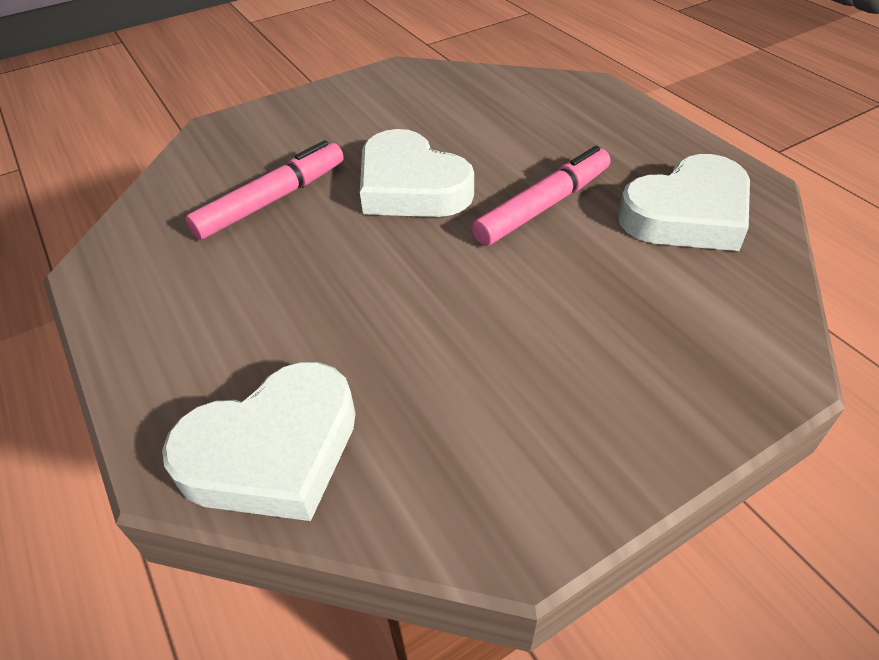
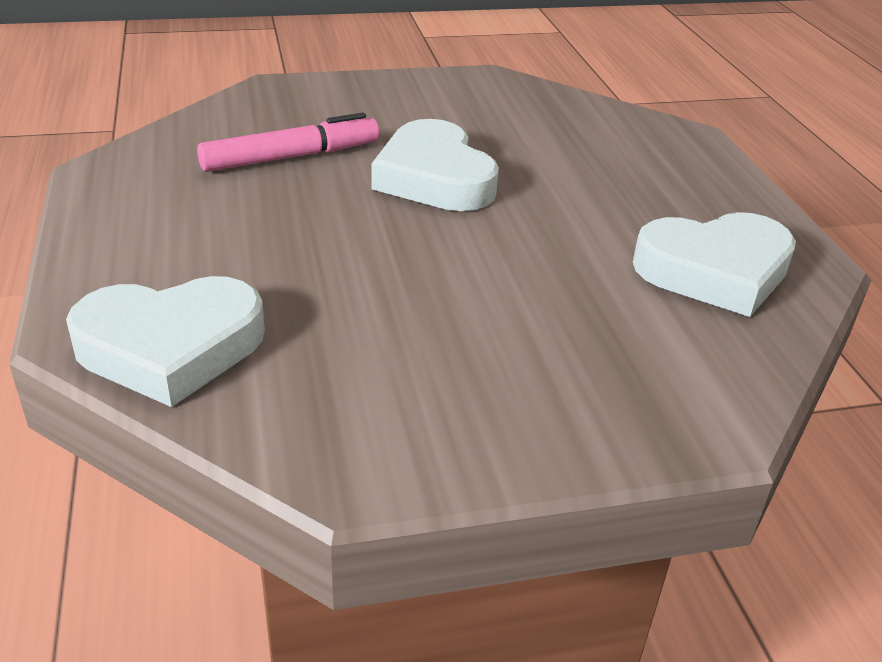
camera: 15 degrees right, 10 degrees down
pink marker [472,146,610,246] -> none

